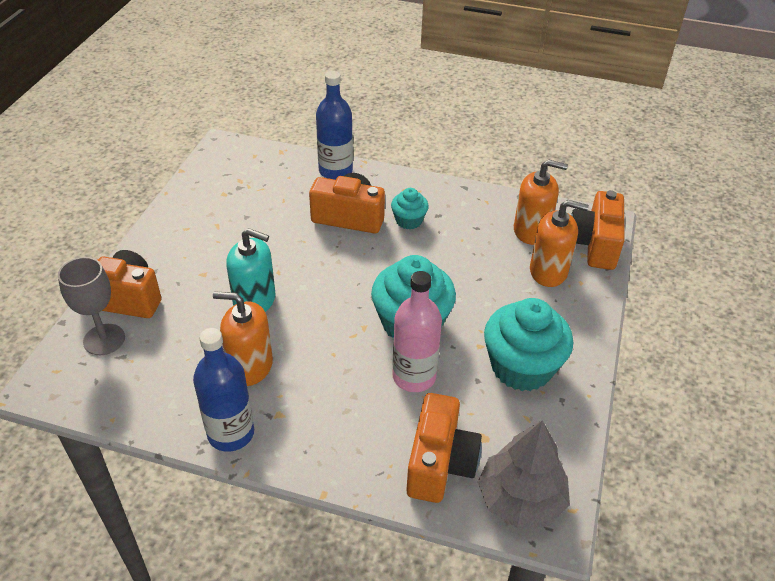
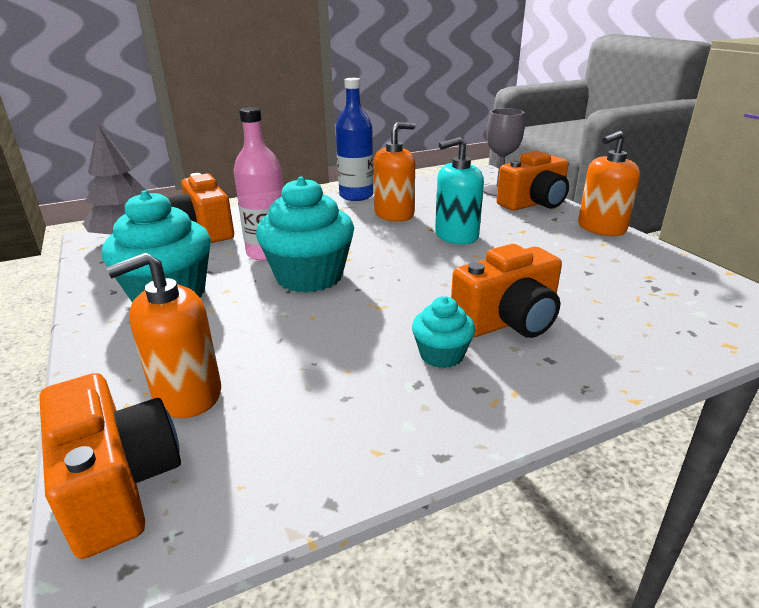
camera: 140 degrees right, 15 degrees down
blue bottle [316,71,353,180] -> none
orange soap dispenser [514,159,568,245] -> orange soap dispenser moved to [578,131,640,236]

